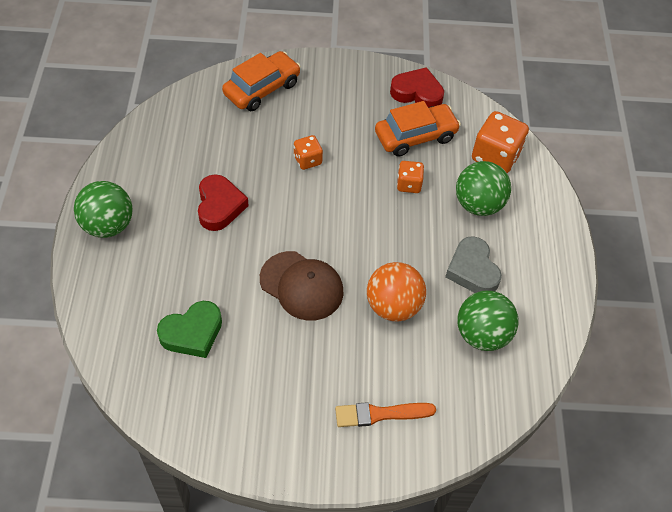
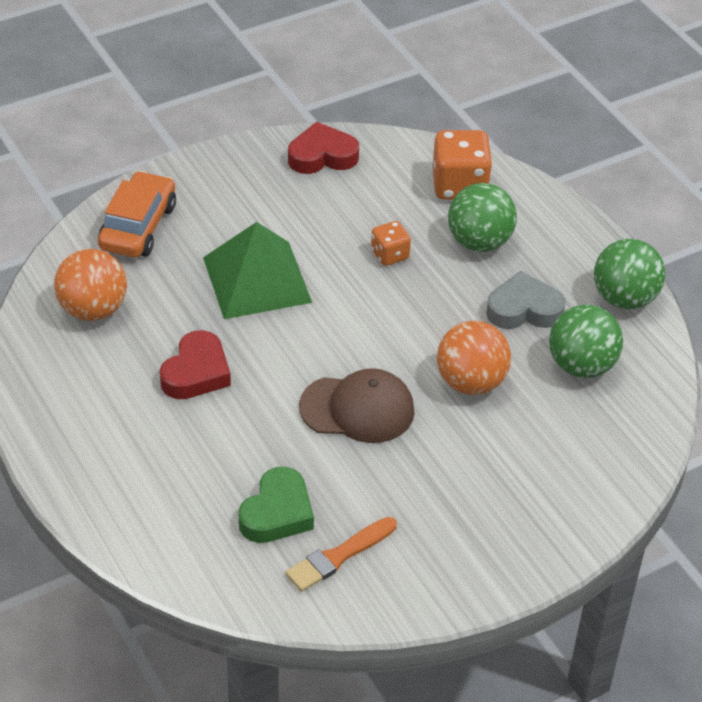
camera: 30 degrees left, 10 degrees down
green ball [74,181,133,238] -> green ball moved to [594,239,665,309]
red heart [198,174,249,231] -> red heart turned 60 degrees clockwise [160,330,231,399]
orange dice [294,135,323,170] -> green pyramid [203,222,312,319]
orange brush [335,402,436,427] -> orange brush moved to [285,517,397,592]
orange car [375,101,461,157] -> none
grey heart [445,236,502,293] -> grey heart turned 135 degrees clockwise [486,271,565,329]
none -> orange ball [54,249,127,321]

